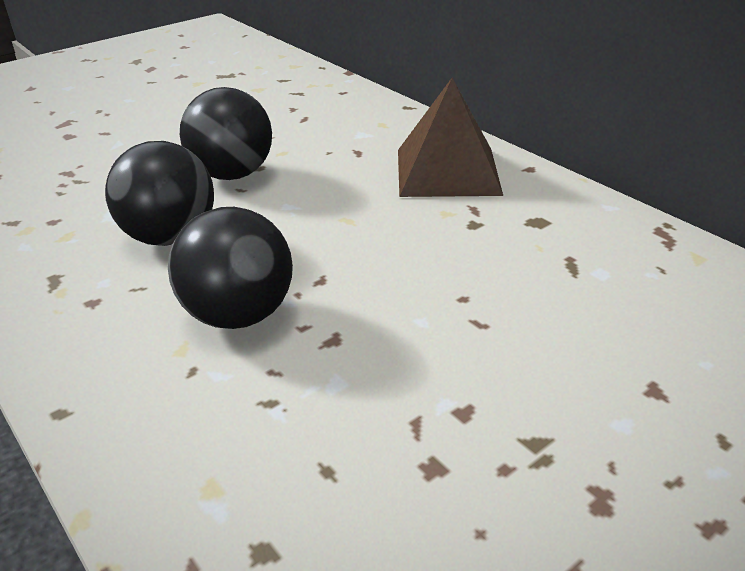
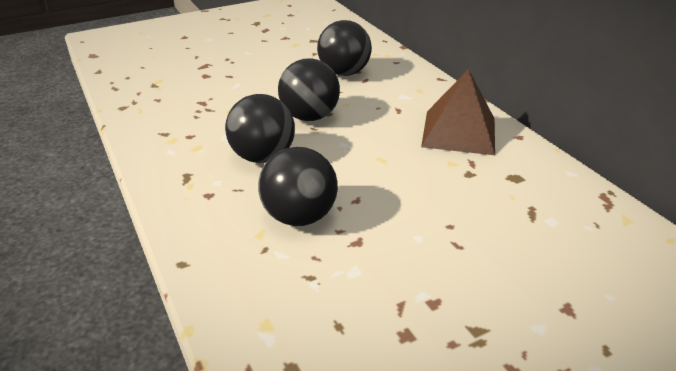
camera: 10 degrees right, 0 degrees up
none -> black ball [317,20,372,76]

